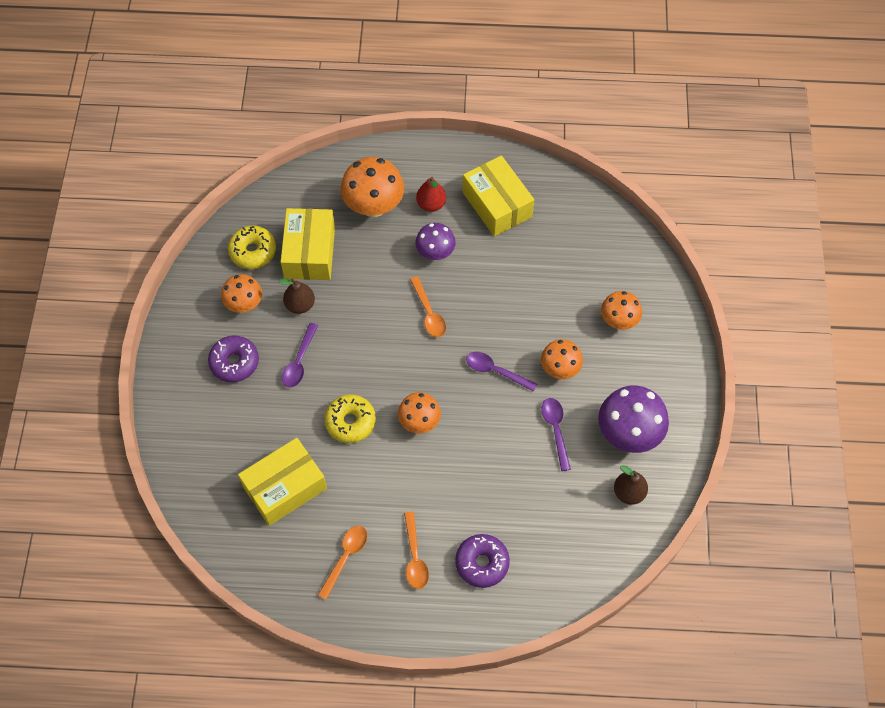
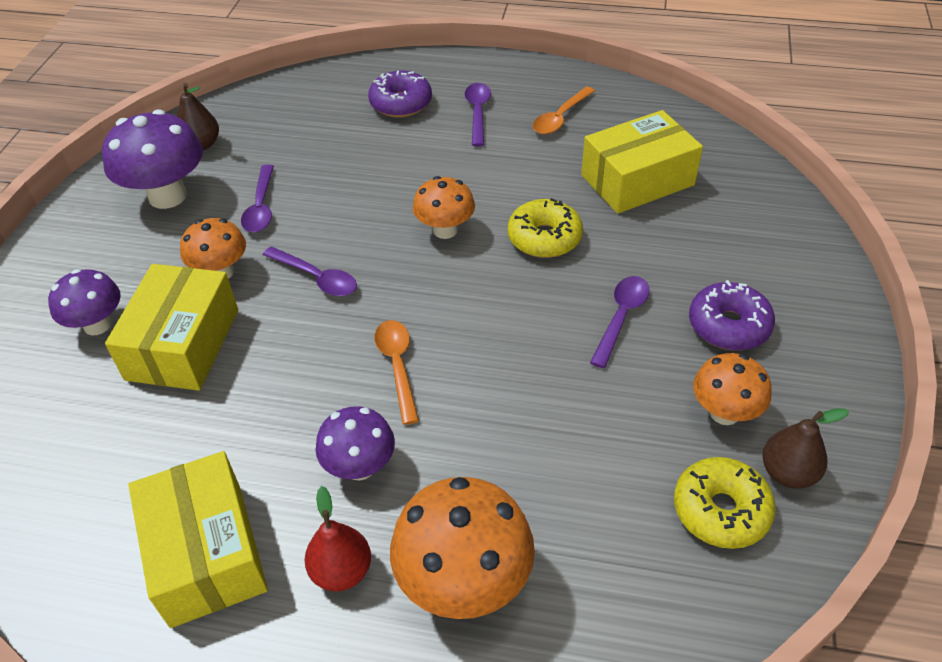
camera: 170 degrees left, 15 degrees down
brown pear [278,278,315,314] -> brown pear moved to [762,408,849,488]
yellow box [281,208,335,280] -> yellow box moved to [105,264,238,391]
orange spoon [404,512,429,589] -> purple spoon [465,83,491,147]
orange mushroom [601,291,642,330] -> purple mushroom [48,269,121,335]

